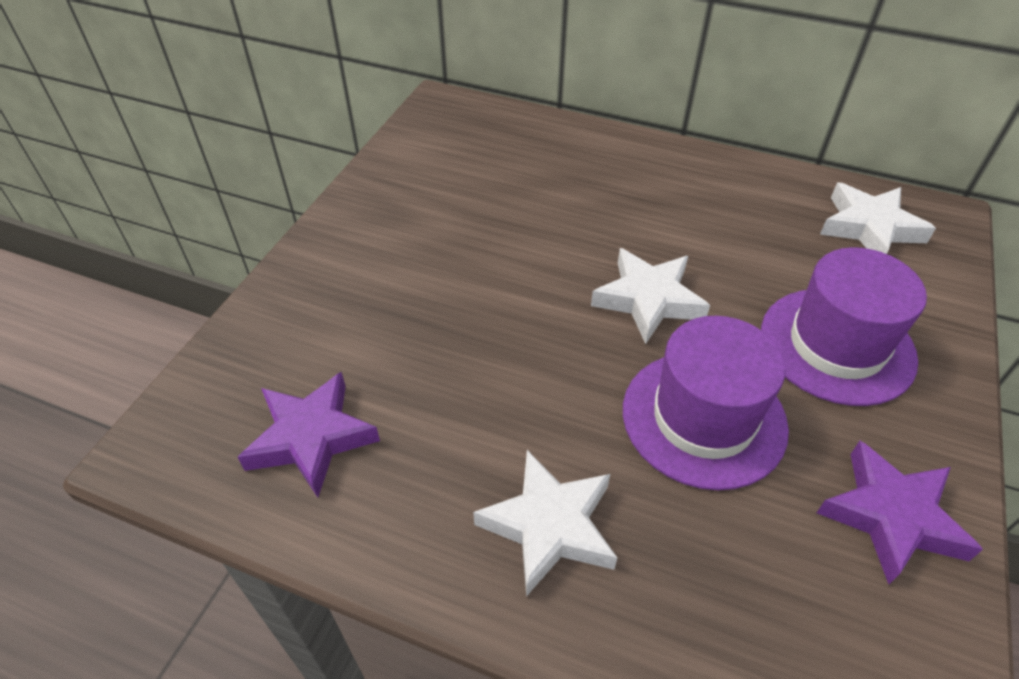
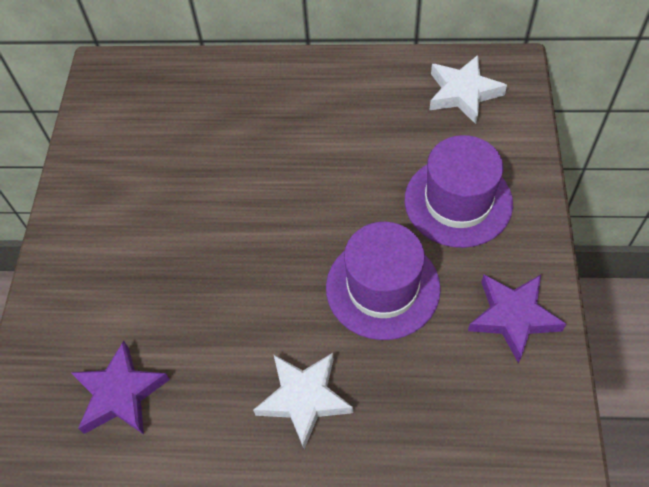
camera: 15 degrees left, 10 degrees up
white star [591,248,710,344] -> none

